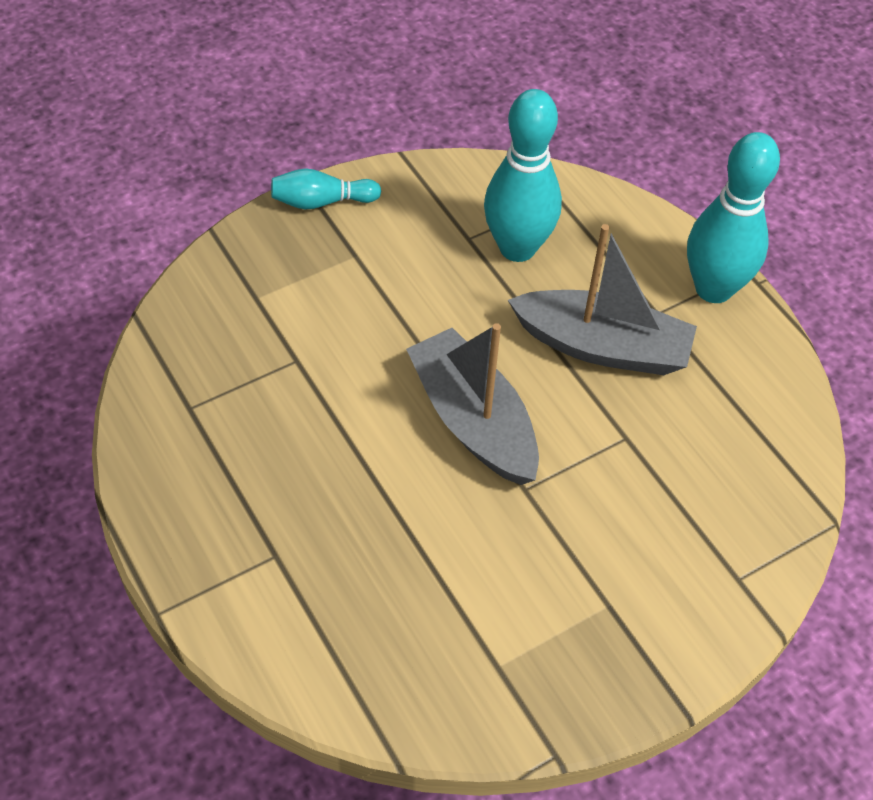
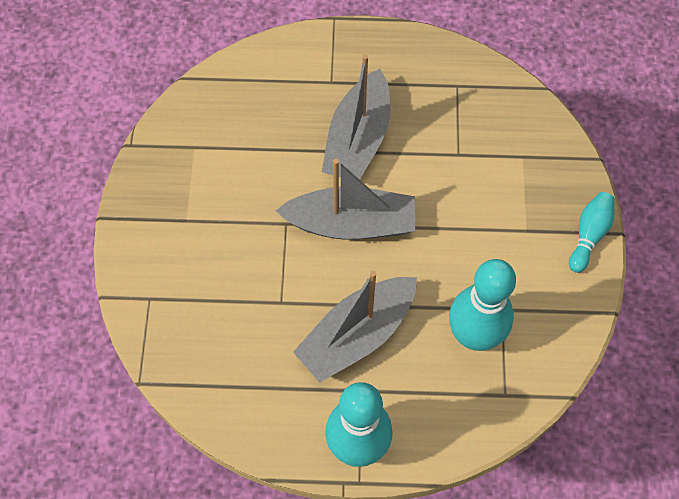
camera: 125 degrees right, 10 degrees up
none -> grey boat [322,54,390,180]

